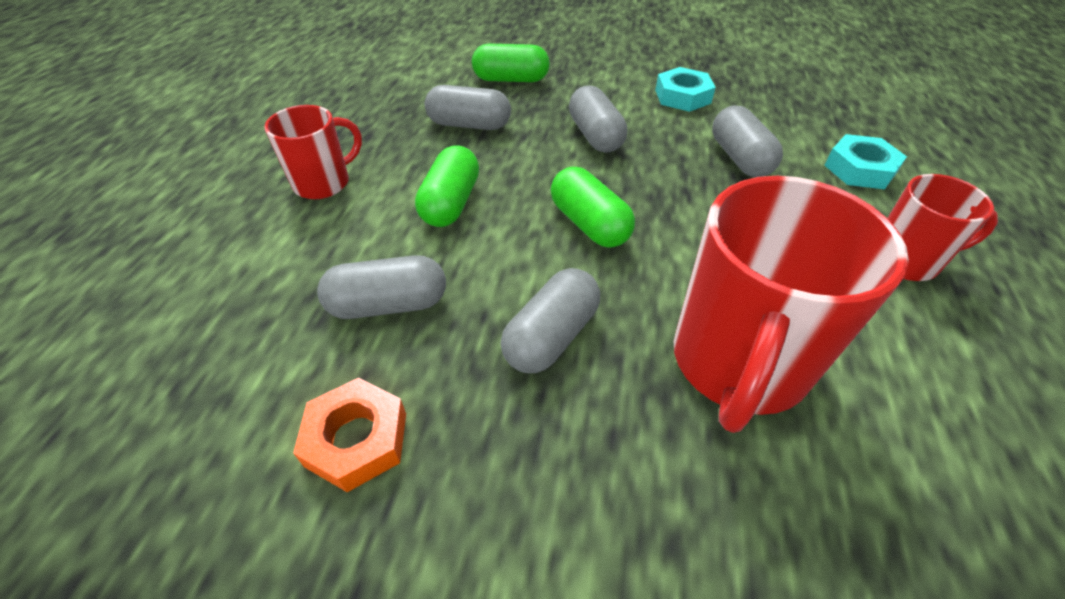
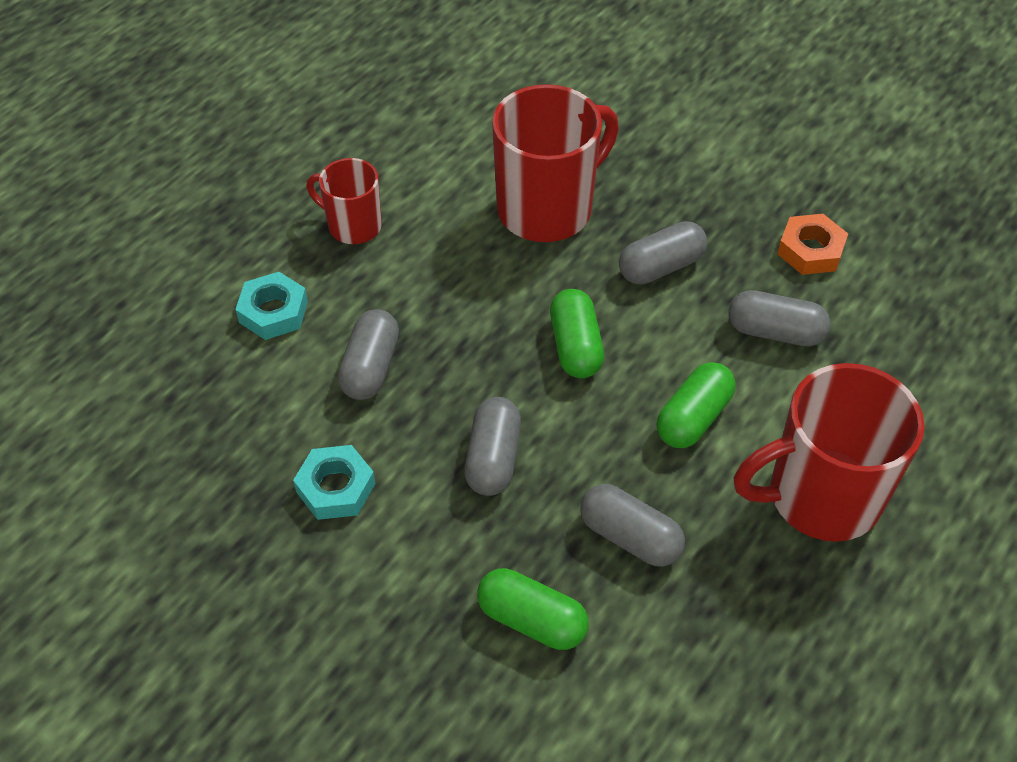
camera: 155 degrees left, 5 degrees up
red mug [264,105,362,199] -> red mug [734,363,925,542], size x1.80

